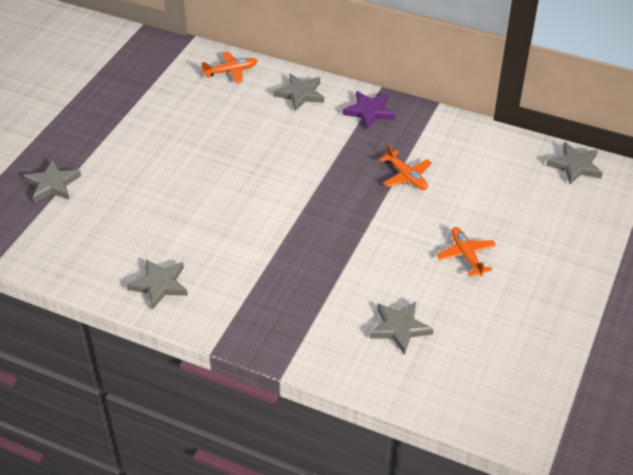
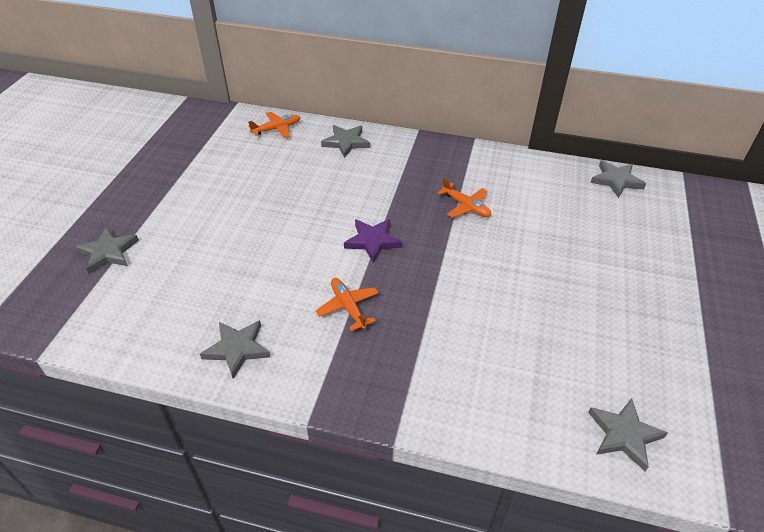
camera: 10 degrees left, 0 degrees up
purple star [343,91,395,130] -> purple star moved to [344,219,402,263]
grey star [370,301,434,355] -> grey star moved to [588,398,668,471]
orange plane [437,227,496,276] -> orange plane moved to [316,278,378,331]

